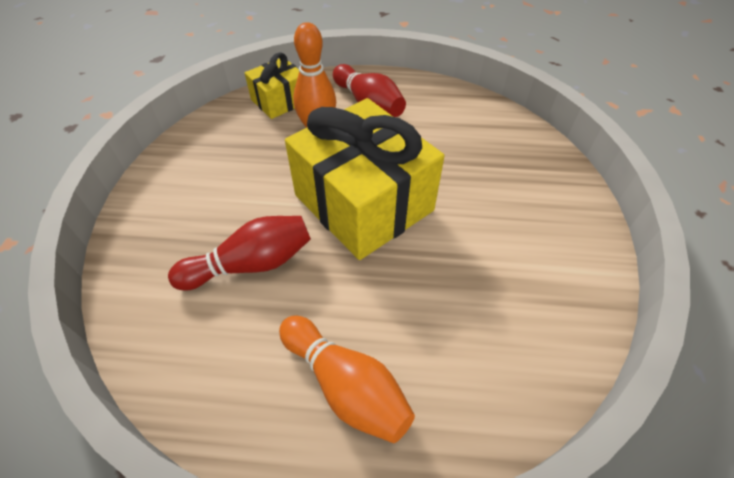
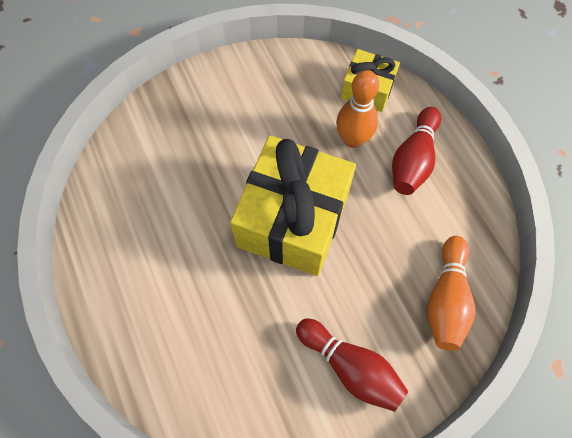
camera: 60 degrees right, 15 degrees up
red bowling pin [168,216,311,291] -> red bowling pin moved to [296,319,409,412]
orange bowling pin [279,316,415,443] -> orange bowling pin moved to [427,236,475,351]

